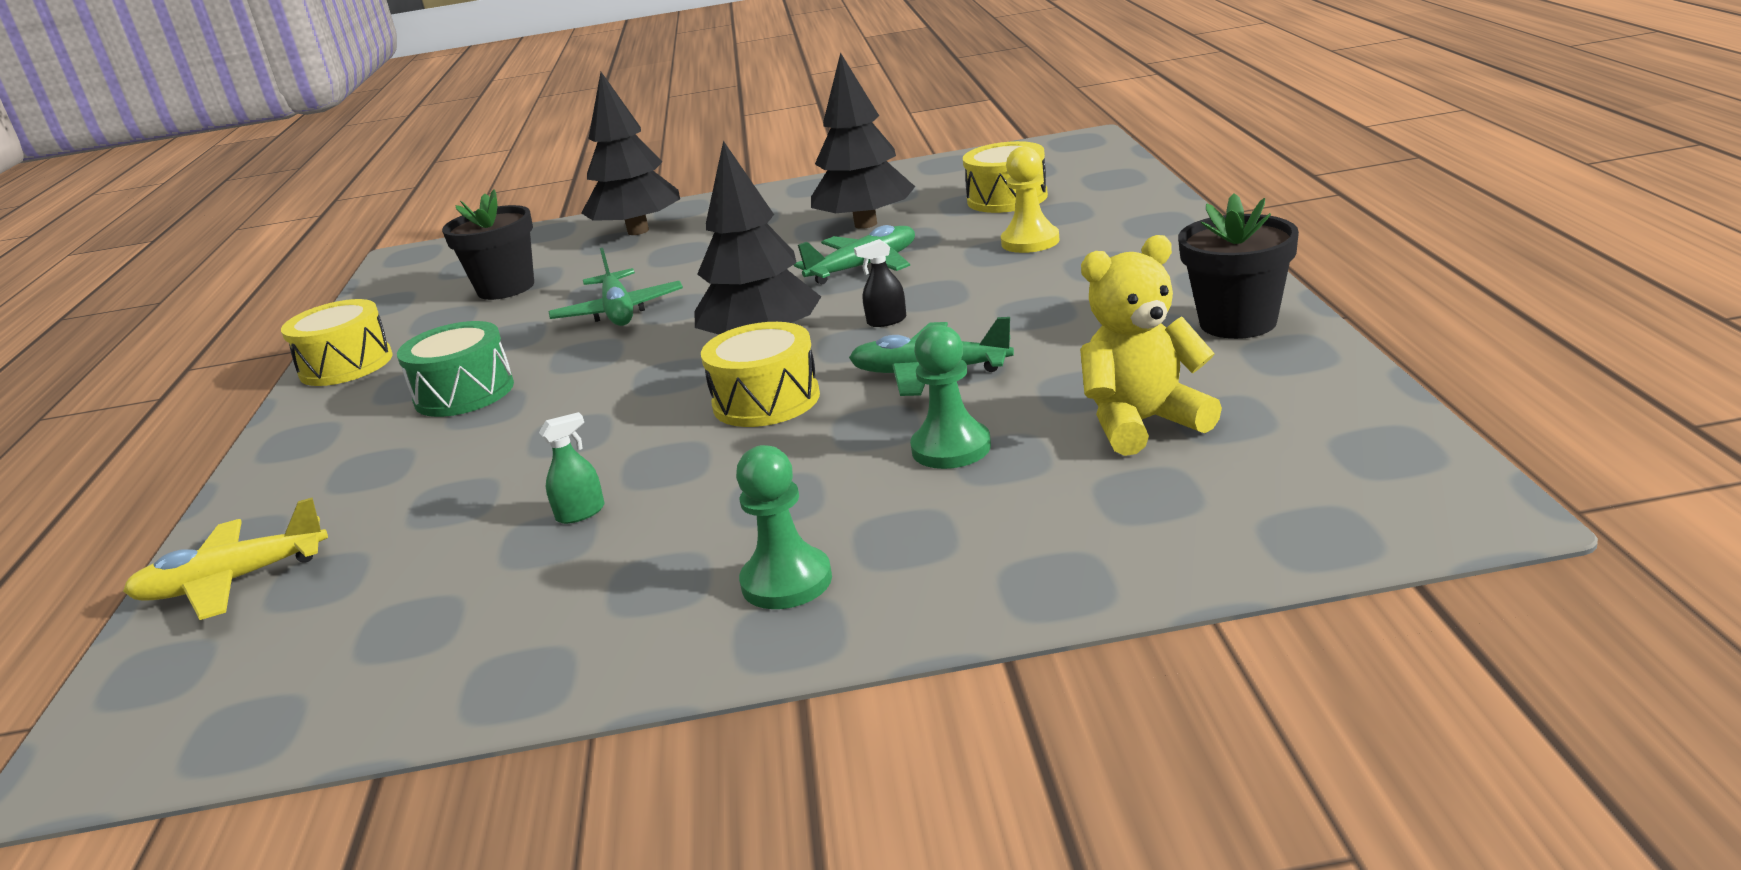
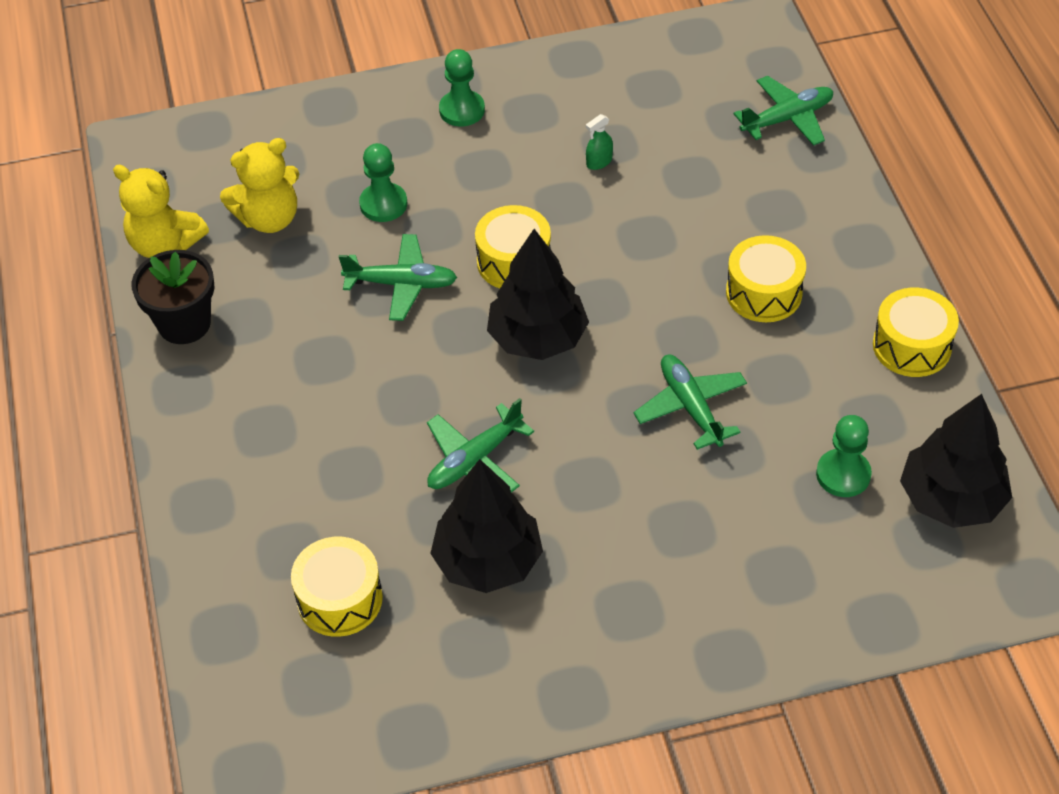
camera: 170 degrees right, 25 degrees up
yellow plane [123,497,328,620] -> green plane [734,76,833,146]
green drum [397,321,514,417] -> yellow drum [726,235,806,322]
black flower pot [442,189,534,300] -> green pawn [816,415,872,497]
black tree [581,72,680,235] -> black tree moved to [900,394,1012,528]
black spray bottle [854,239,906,327] -> none
yellow pawn [1001,146,1060,253] -> none
none -> yellow teddy bear [113,165,209,258]

